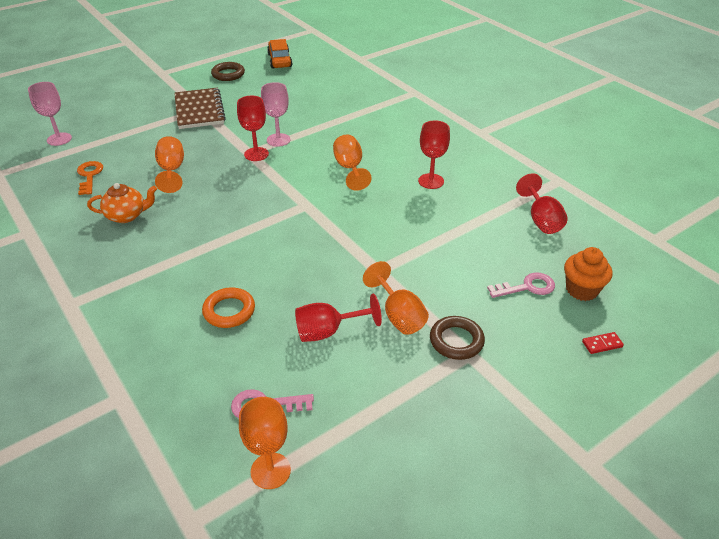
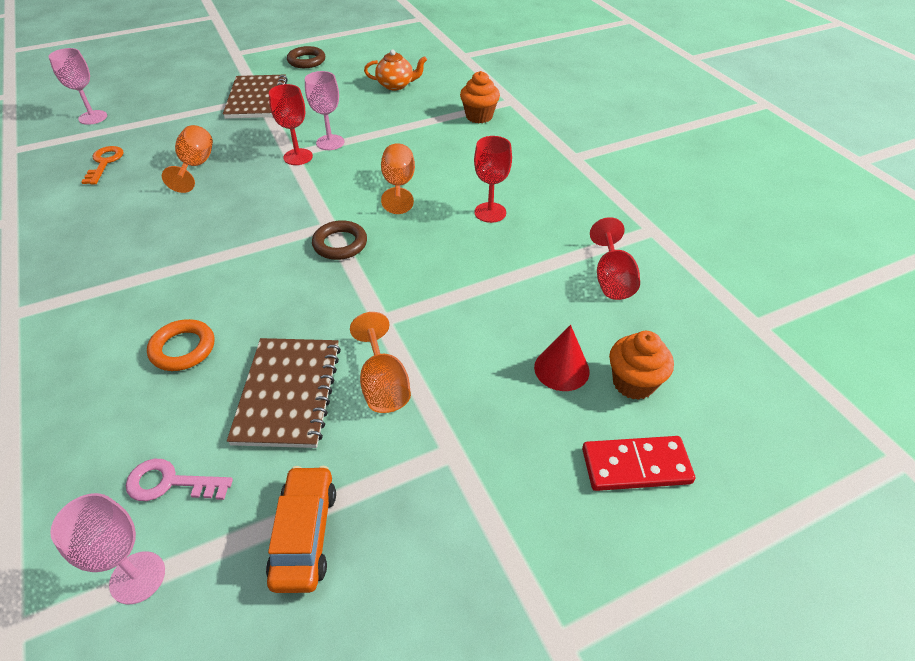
camera: 10 degrees right, 5 degrees up
orange teapot [87,183,157,223] -> orange teapot moved to [364,49,427,91]
orange goblet [239,397,291,489] -> pink goblet [50,493,165,605]
orange car [267,39,292,69] -> orange car moved to [266,466,336,593]
red goblet [295,294,382,342] -> brown notebook [227,338,341,448]
brown ring [430,316,485,360] -> brown ring moved to [312,220,367,260]
pink key [487,273,555,298] -> red cone [534,325,590,391]
red domino [582,332,624,354] -> red domino [582,436,695,491], size x2.05
none -> orange cupcake [460,71,500,123]

